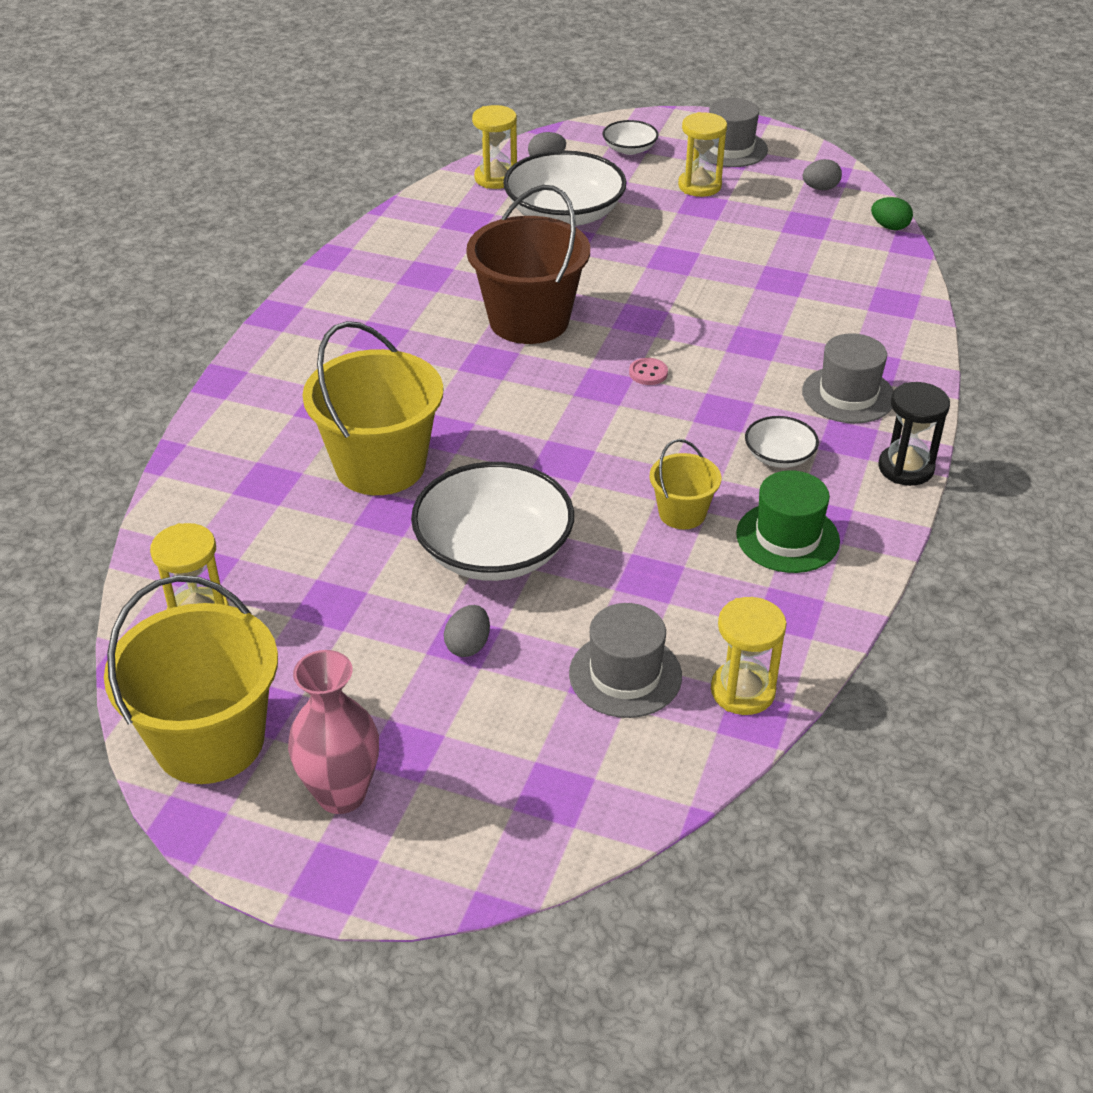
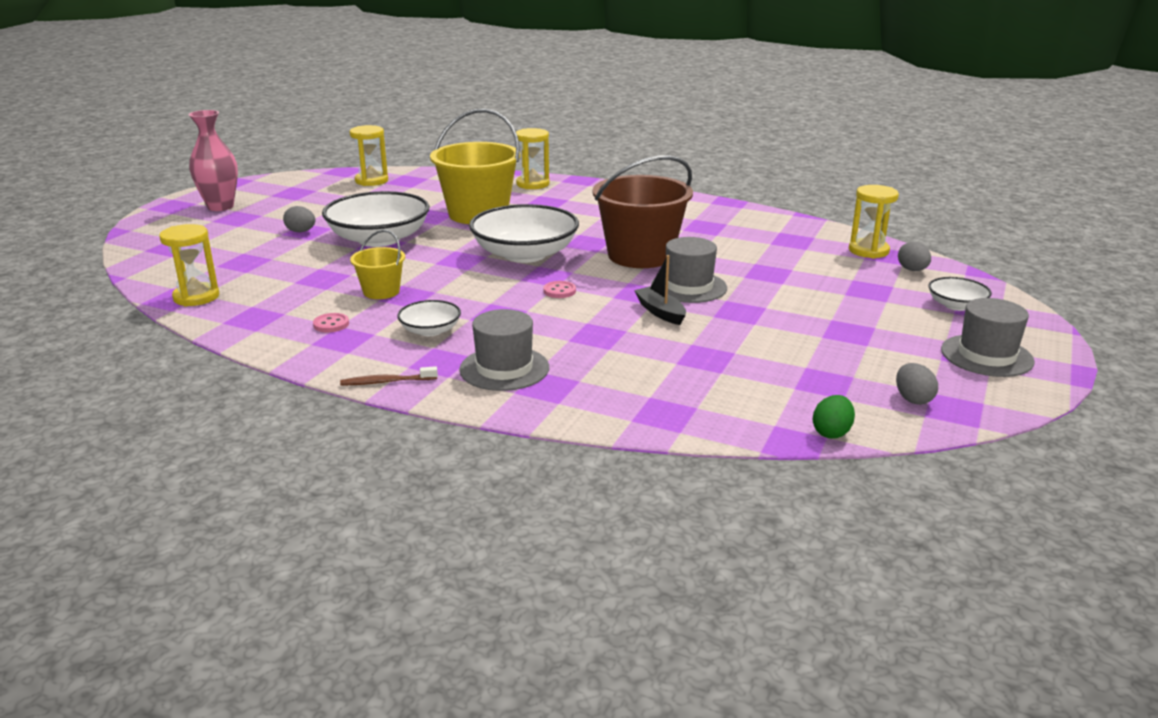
camera: 95 degrees right, 15 degrees down
yellow bucket [104,575,278,784] -> none
white bowl [503,150,627,226] -> white bowl moved to [469,204,579,263]
grey hat [569,603,682,718] -> grey hat moved to [651,237,727,303]
yellow hourglass [678,112,727,197] -> yellow hourglass moved to [516,128,549,189]
green hat [736,470,840,573] -> pink button [313,313,349,332]
black hourglass [878,382,950,486] -> brown toothbrush [340,366,438,386]
none -> black boat [634,255,686,325]

